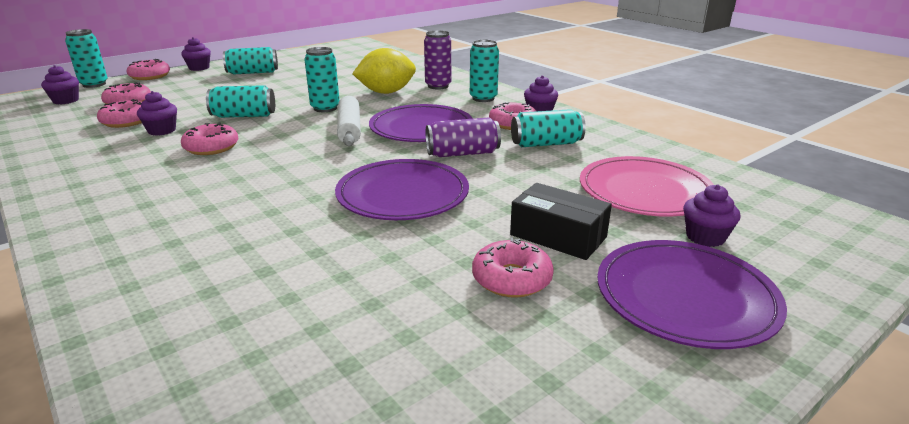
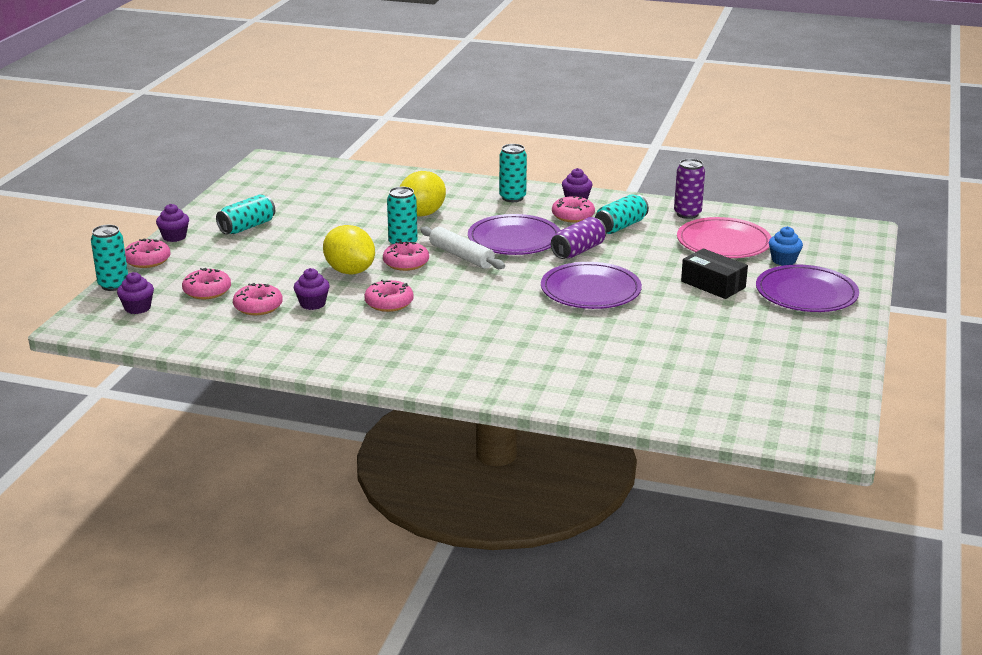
camera: 35 degrees left, 0 degrees up
turquoise can [206,85,275,118] -> yellow lemon [323,225,375,274]
purple can [424,30,451,90] -> purple can moved to [674,159,705,219]
pink donut [472,238,554,298] -> pink donut moved to [383,241,429,271]
black box [510,183,612,260] -> black box turned 45 degrees clockwise [681,248,748,299]
purple cupcake [683,185,741,247] -> blue cupcake [769,226,803,266]

